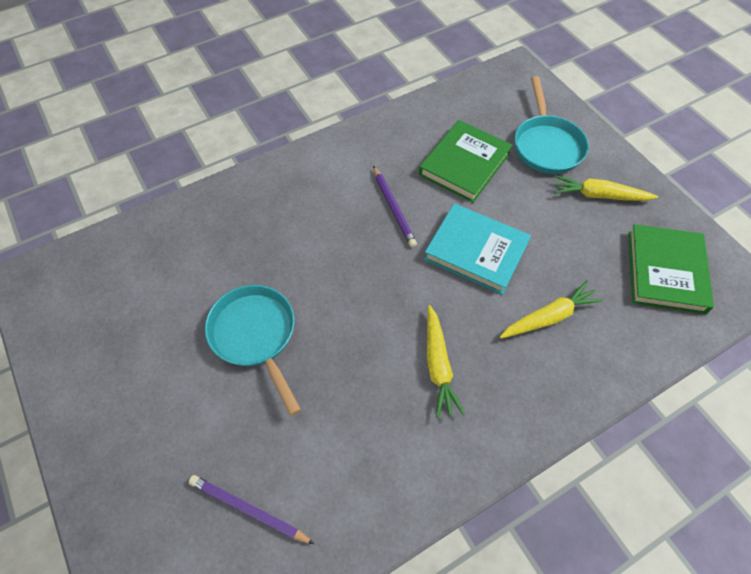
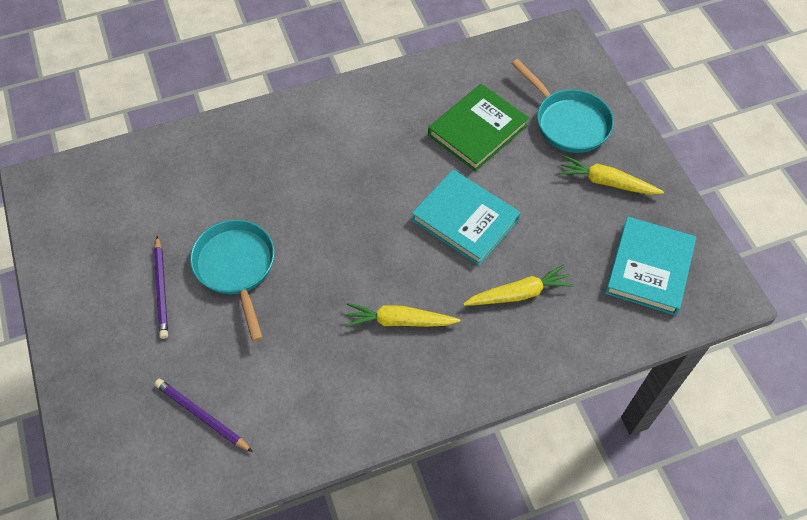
camera: 10 degrees right, 0 degrees up
purple pencil [373,166,417,248] -> purple pencil moved to [154,236,168,339]
yellow carrot [427,305,465,419] -> yellow carrot turned 90 degrees clockwise [345,303,461,327]
turquoise pan [514,76,589,174] -> turquoise pan turned 45 degrees counterclockwise [511,59,614,153]
green book [628,224,714,314] -> turquoise book [605,217,696,315]

